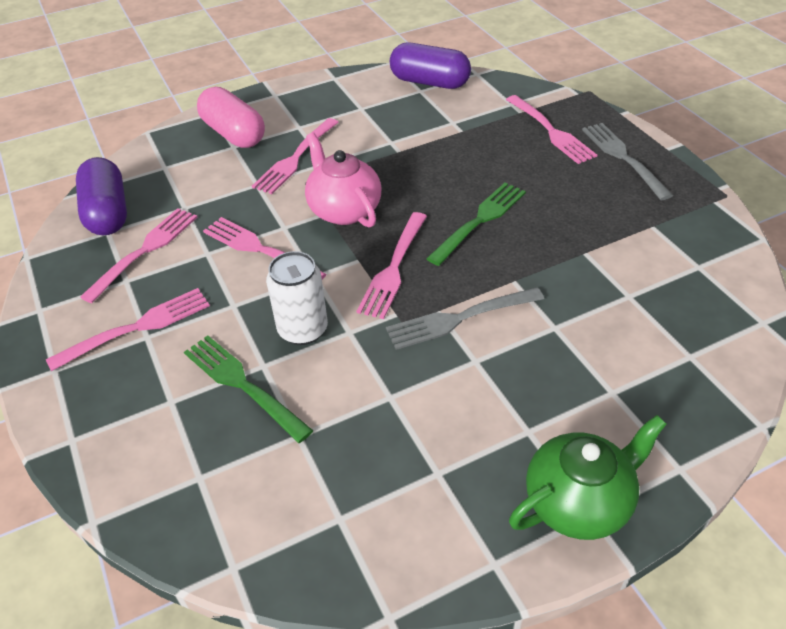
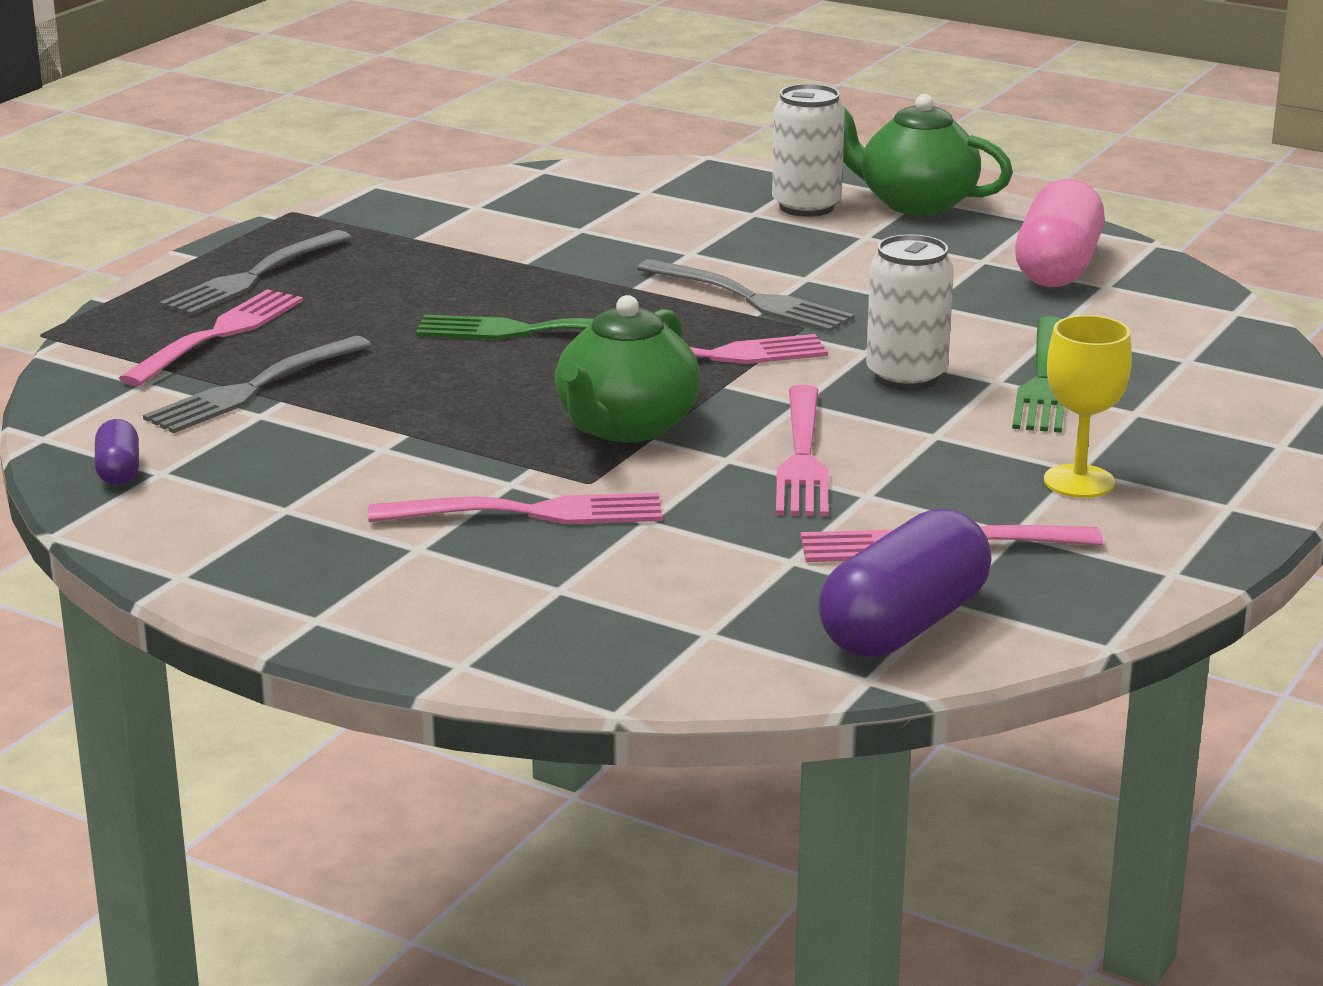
camera: 125 degrees left, 20 degrees down
pink fork [46,288,210,371] -> yellow goblet [1044,315,1132,498]
pink capsule [197,87,265,148] -> pink capsule moved to [1015,179,1105,287]
pink teapot [305,132,381,228] -> green teapot [555,295,701,443]
purple capsule [390,43,471,89] -> purple capsule [94,419,139,485], size x0.48
none -> grey fork [143,336,372,433]
none -> white can [772,84,845,217]

